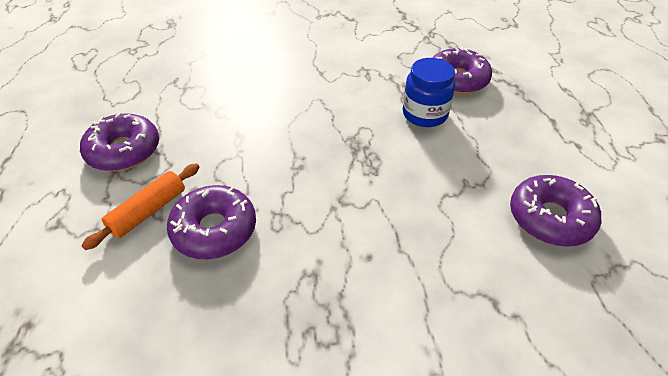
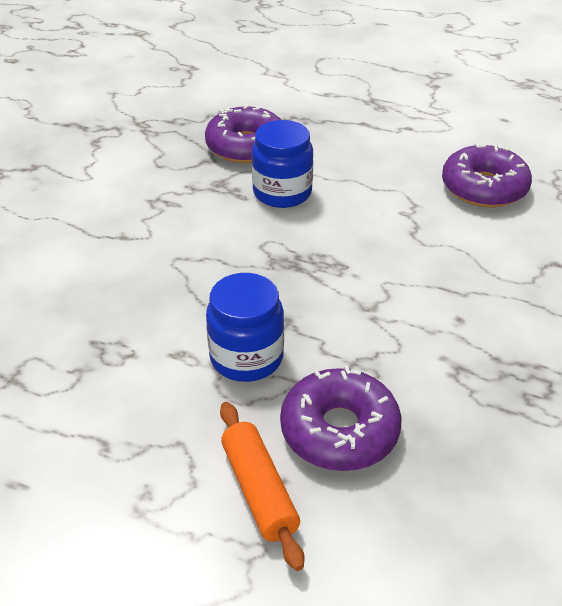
camera: 60 degrees left, 5 degrees down
purple donut [80,113,159,171] -> none
none -> blue jar [206,273,284,382]

